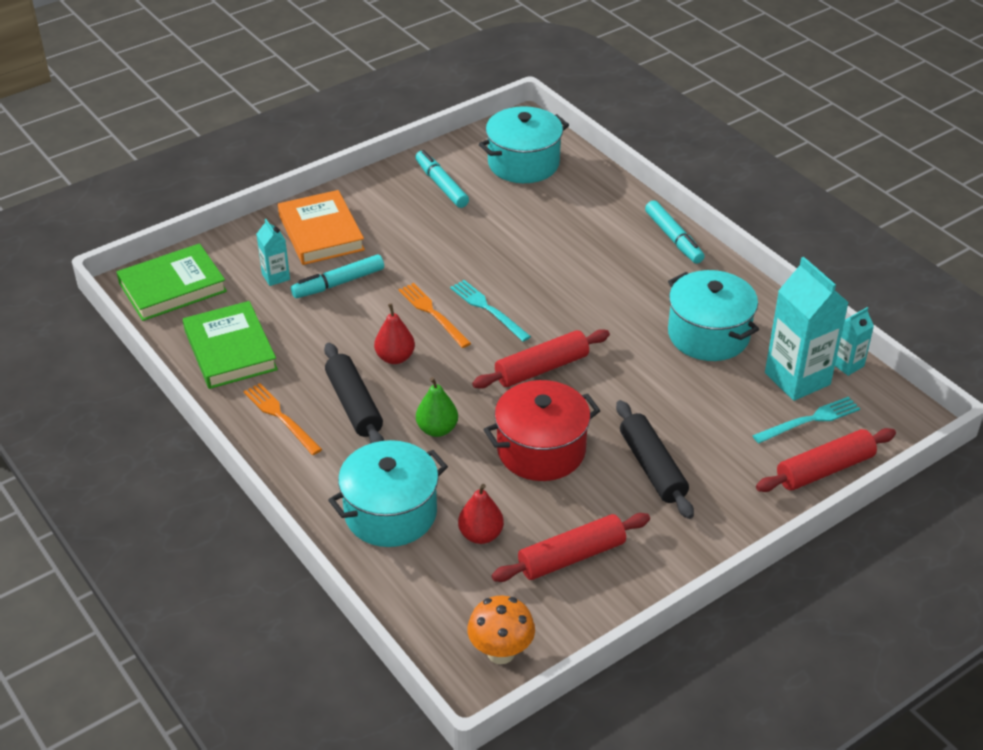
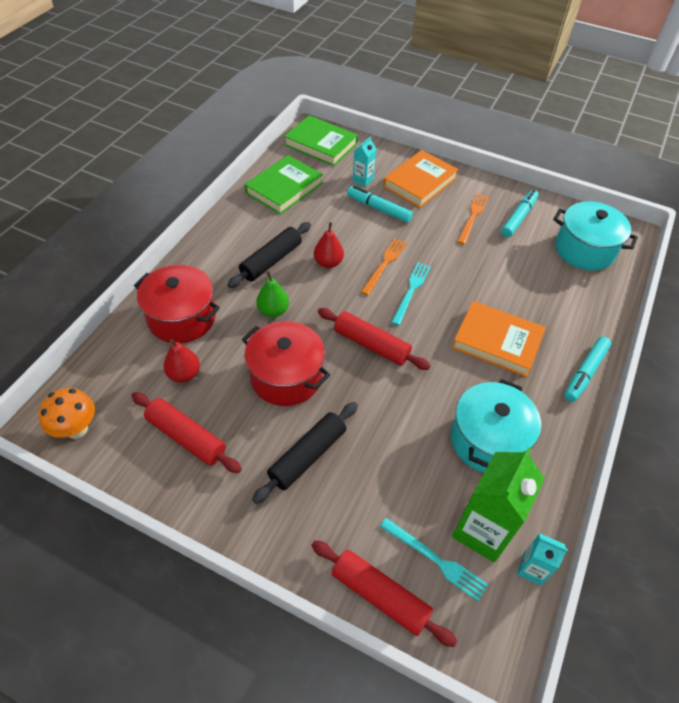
camera: 60 degrees right, 10 degrees up
orange fork [243,383,322,455] -> orange fork moved to [457,193,489,245]
turquoise pot [328,440,448,547] -> red pot [134,265,220,343]
turquoise carton [765,257,849,401] -> green carton [452,448,545,562]
none -> orange book [452,301,546,377]

